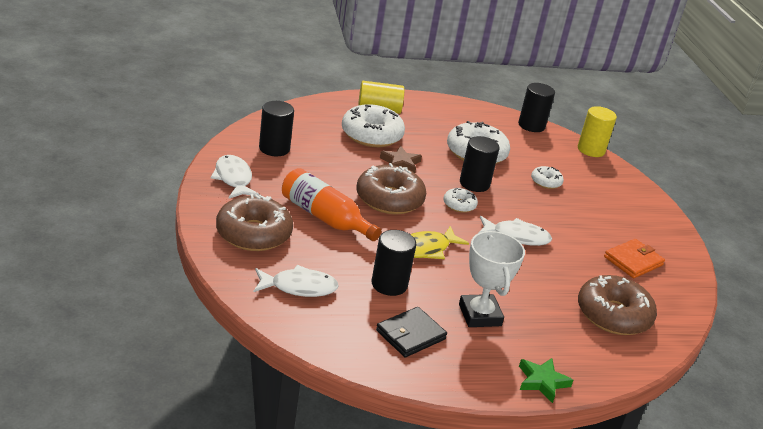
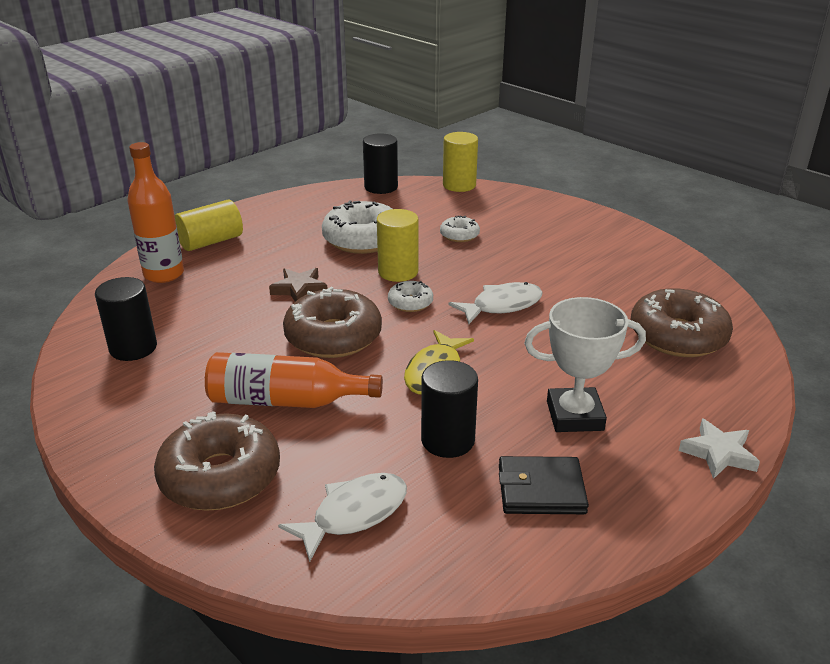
camera: 30 degrees left, 0 degrees up
white fish [211,155,260,198] -> none
white donut [342,104,405,147] -> none
black wallet [376,307,447,357] -> black wallet turned 75 degrees clockwise [499,456,589,514]
white trophy [459,231,525,327] -> white trophy turned 45 degrees counterclockwise [524,297,646,432]
black cylinder [460,136,499,192] -> yellow cylinder [377,209,419,282]
green star [519,358,573,403] -> white star [679,418,760,479]
orange wallet [604,239,665,278] -> none
none -> orange bottle [127,142,184,283]

